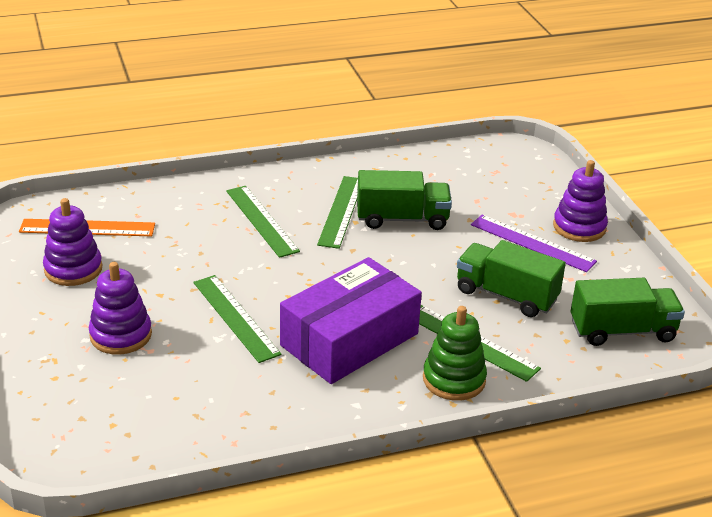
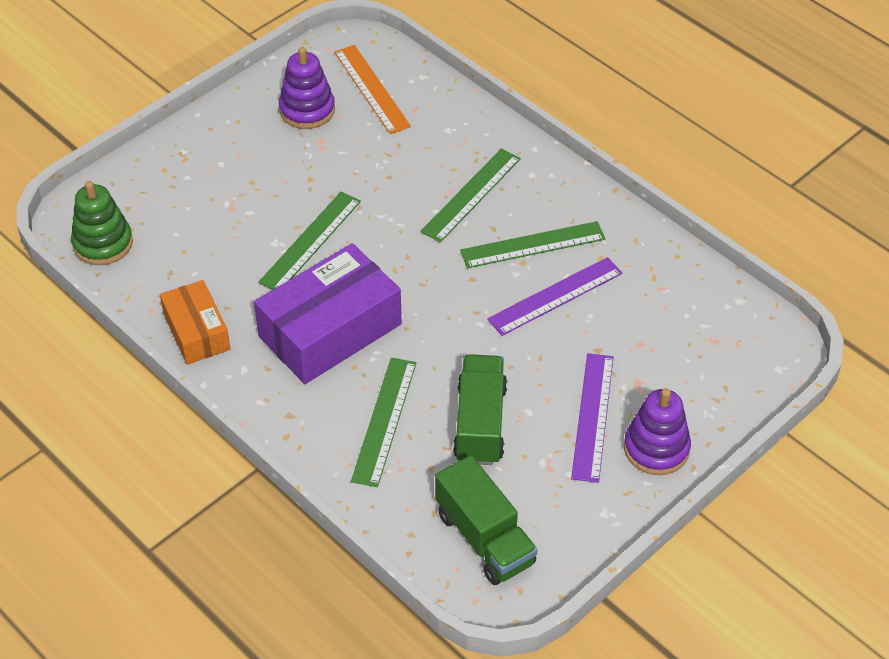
camera: 65 degrees right, 15 degrees up
purple stacking toy [89,262,152,355] -> none
purple box [280,257,422,384] -> purple box turned 60 degrees counterclockwise [254,243,402,384]
green truck [357,170,452,230] -> purple ruler [487,257,623,336]
green stacking toy [423,306,487,401] -> green stacking toy moved to [71,181,133,265]
none -> orange box [160,280,231,365]

